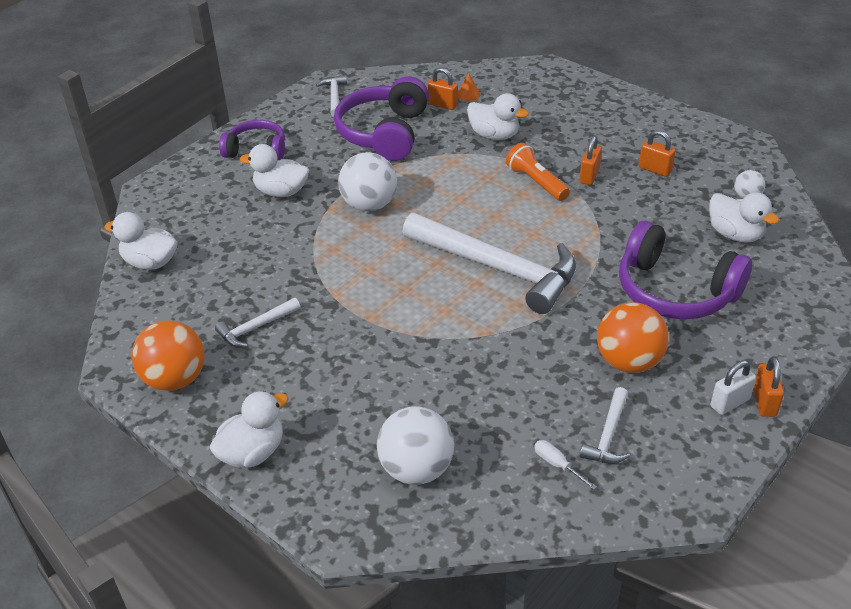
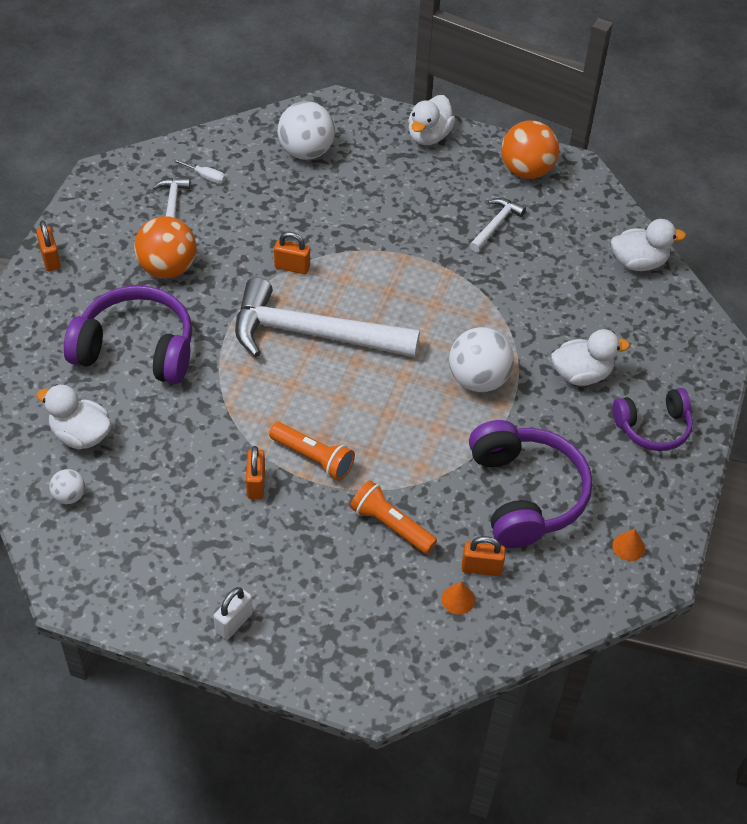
camera: 155 degrees right, 10 degrees up
white hammer [316,75,347,117] -> orange cone [612,529,645,561]
white duck [467,93,529,140] -> orange flashlight [350,480,437,554]
orange padlock [639,130,676,177] -> orange padlock moved to [274,232,310,274]
white padlock [711,360,756,415] -> white padlock moved to [214,587,253,640]

